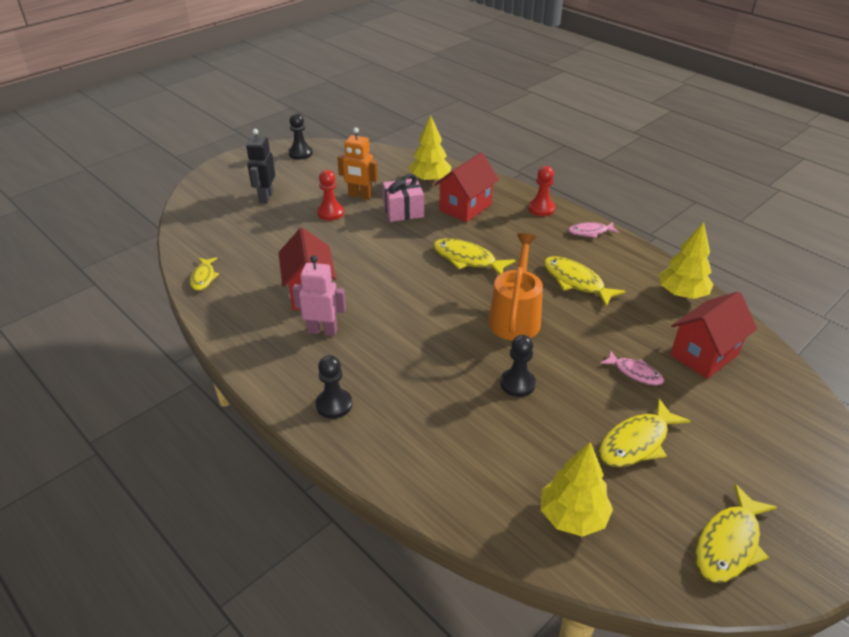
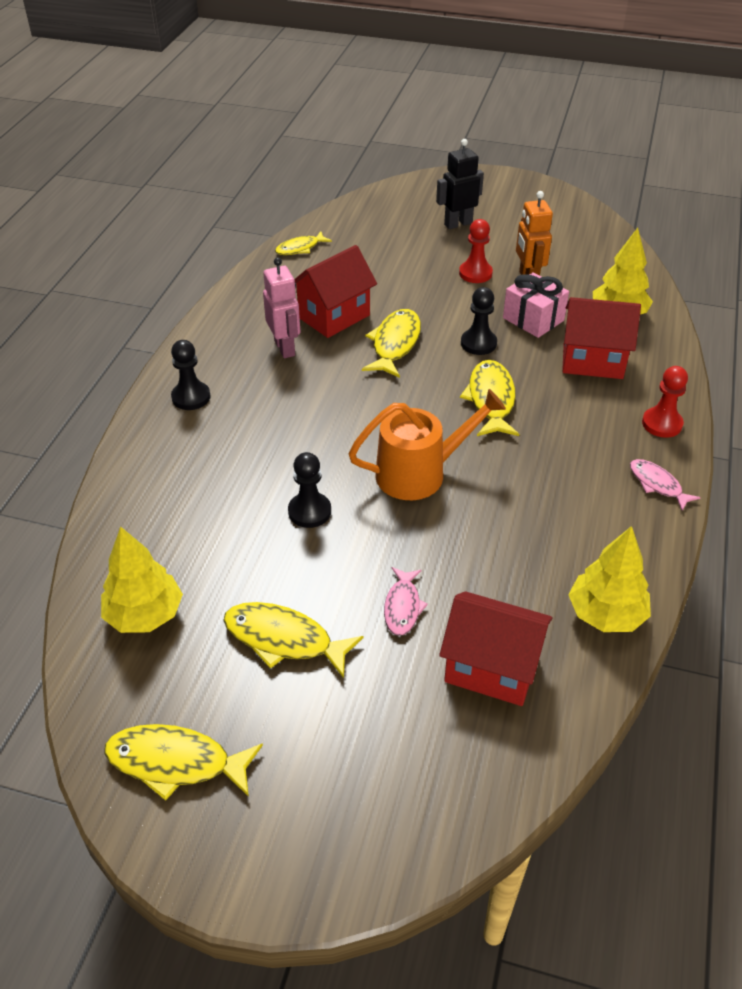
camera: 60 degrees right, 5 degrees up
black pawn [288,113,313,160] -> black pawn moved to [461,287,497,355]
yellow fish [544,256,626,306] -> yellow fish moved to [362,309,421,378]

